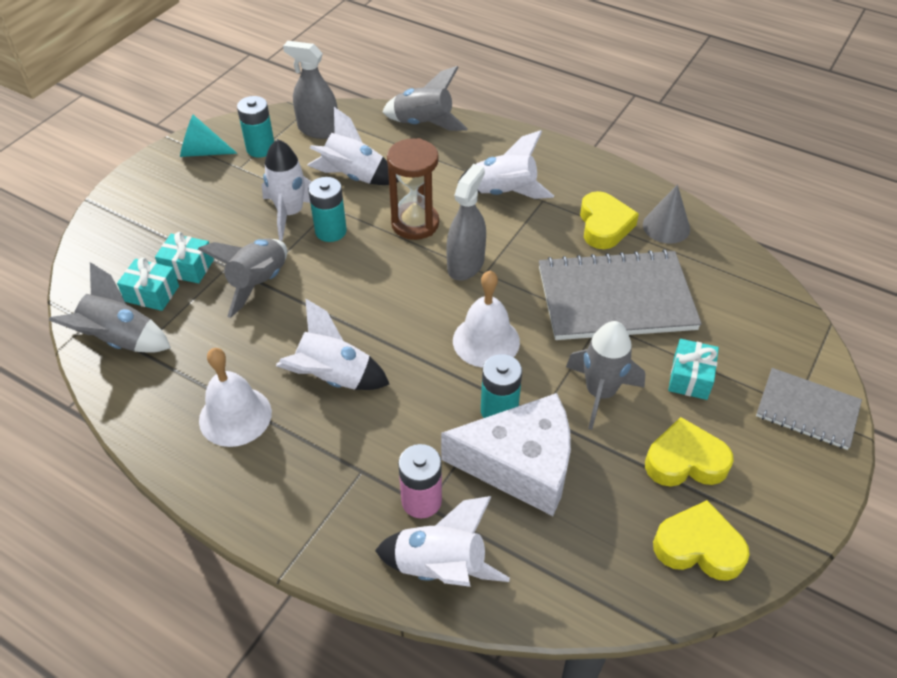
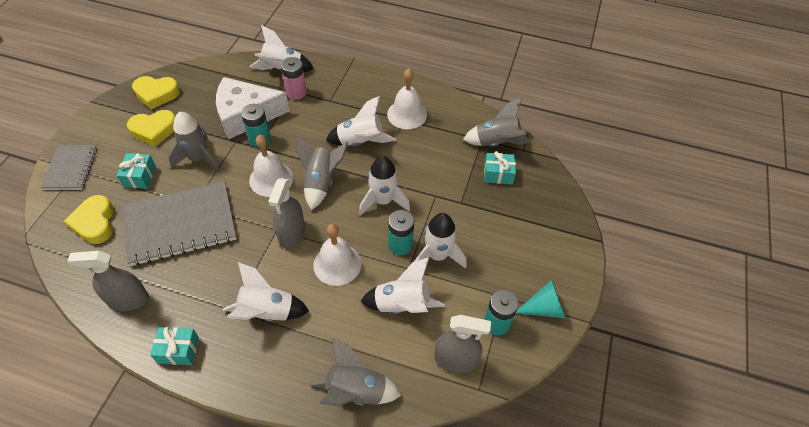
camera: 165 degrees right, 5 degrees up
turquoise gift [155,232,214,283] -> turquoise gift moved to [150,327,199,365]
grey rocket [197,238,287,318] -> grey rocket moved to [296,135,348,210]
brown hourglass [387,138,439,240] -> white bell [313,224,361,286]
yellow heart [580,191,639,249] -> yellow heart moved to [64,195,114,244]
grey cone [643,184,690,244] -> grey spray bottle [67,251,149,311]
grey notebook [756,368,862,450] -> grey notebook turned 75 degrees clockwise [41,145,97,190]
none -> white rocket [359,156,410,216]

